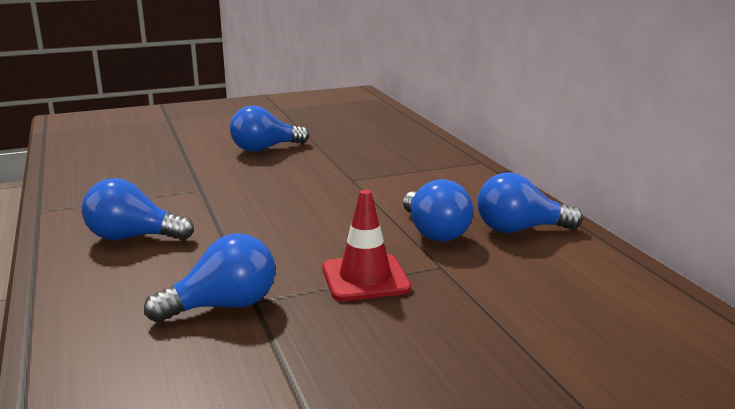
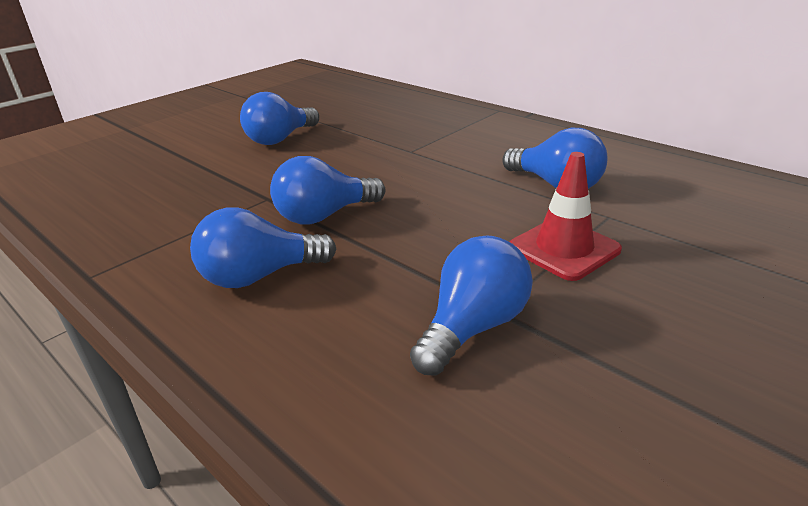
camera: 25 degrees left, 10 degrees up
blue light bulb [477,172,583,233] -> blue light bulb moved to [270,156,385,225]

